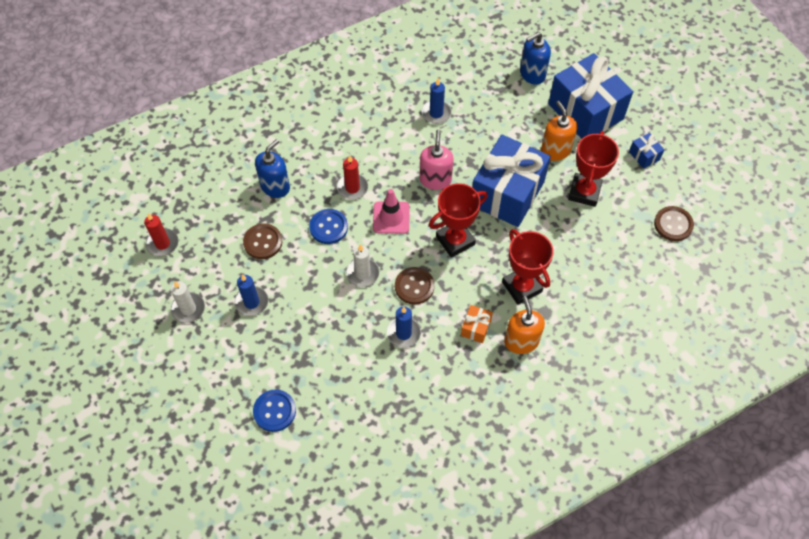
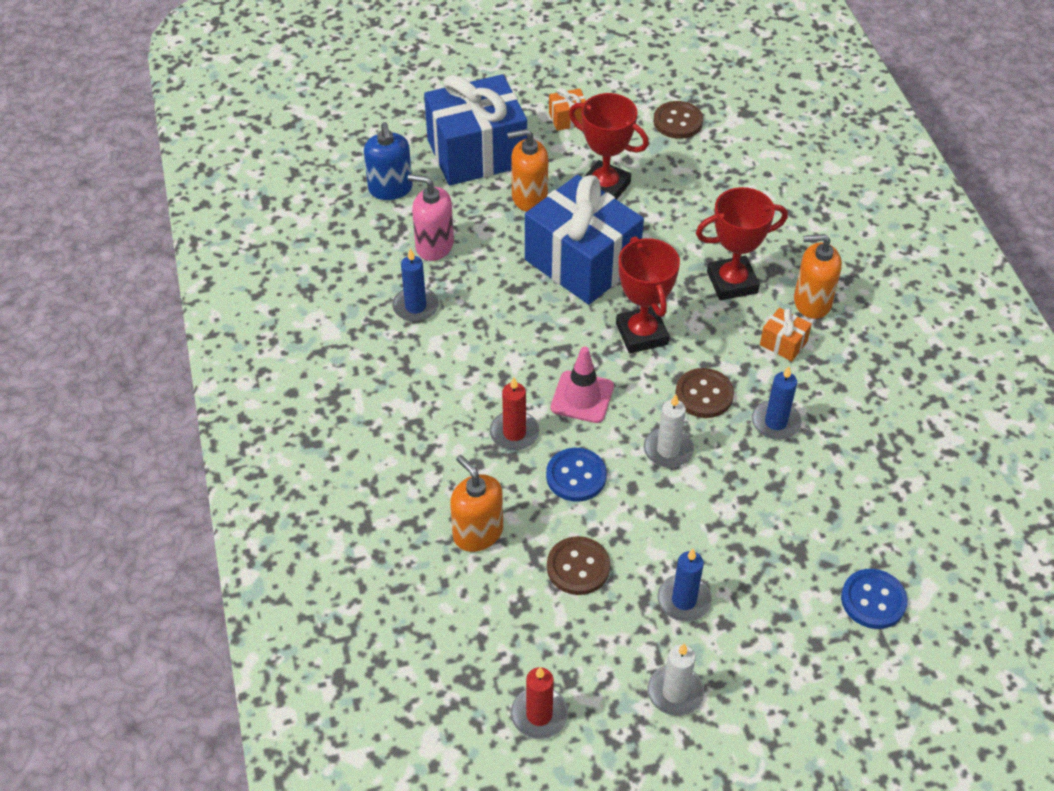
camera: 75 degrees left, 10 degrees down
blue soap dispenser [255,139,290,198] -> orange soap dispenser [450,455,503,552]
pink soap dispenser [419,130,454,190] -> pink soap dispenser moved to [408,174,454,261]
blue gift [629,133,664,169] -> orange gift [549,88,586,131]

